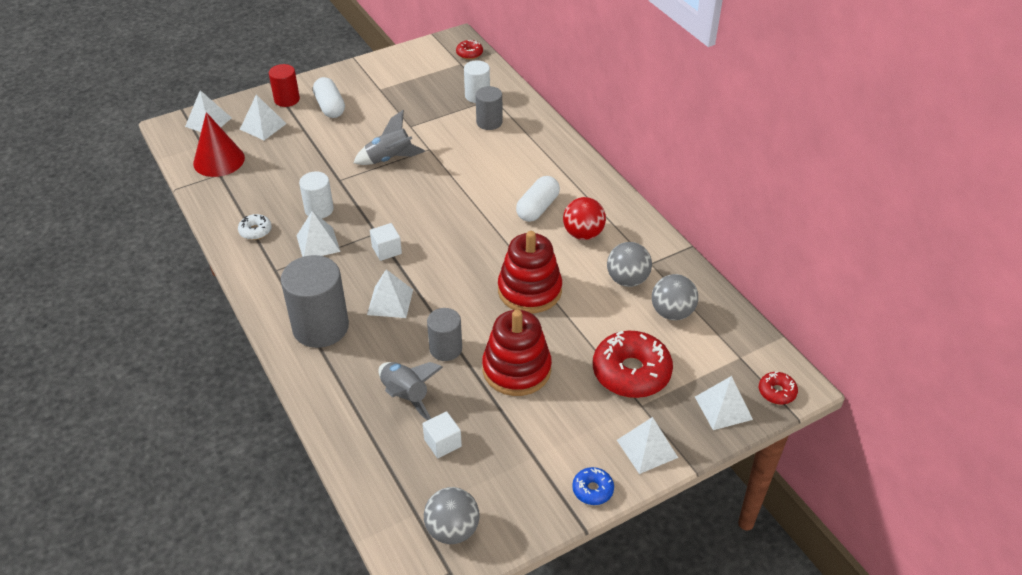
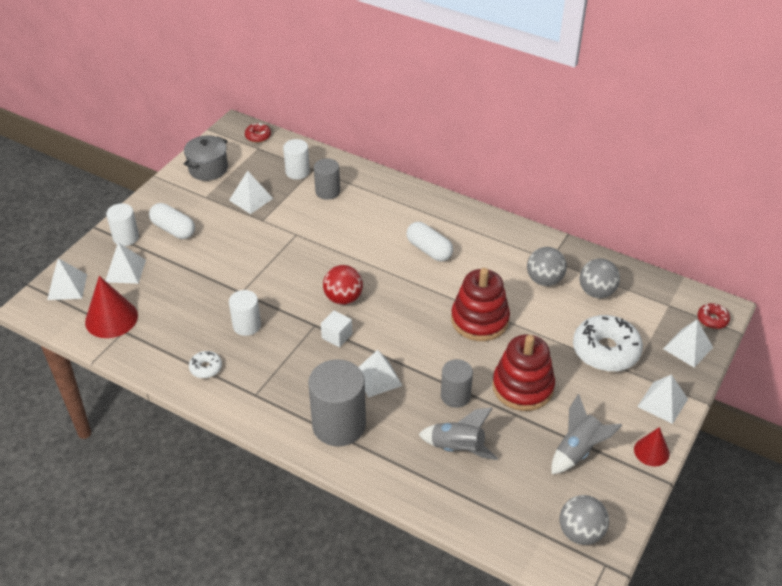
camera: 30 degrees left, 0 degrees up
red cylinder [269,64,300,107] -> white cylinder [106,203,139,246]
white pyramid [297,211,340,257] -> white pyramid moved to [229,171,273,214]
grey rocket [353,110,425,165] -> grey rocket moved to [551,394,622,474]
white cube [423,411,462,458] -> none
white capsule [516,176,560,222] -> white capsule turned 45 degrees counterclockwise [407,222,453,261]
red ball [563,197,606,240] -> red ball moved to [323,265,363,305]
blue donut [572,467,614,505] -> red cone [634,427,670,466]
red donut [593,331,673,398] -> white donut [573,315,643,372]
none -> grey pot [184,135,228,181]

